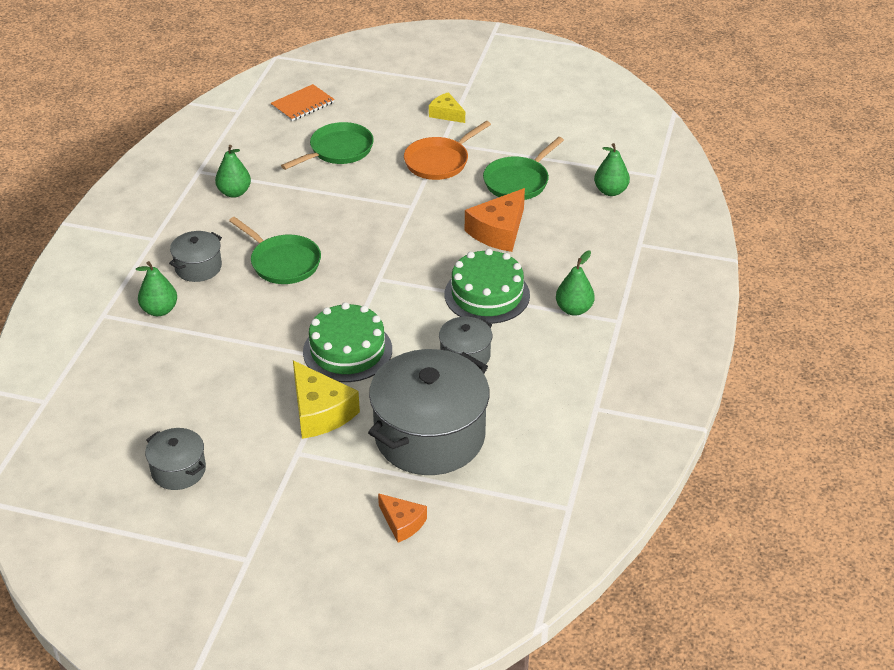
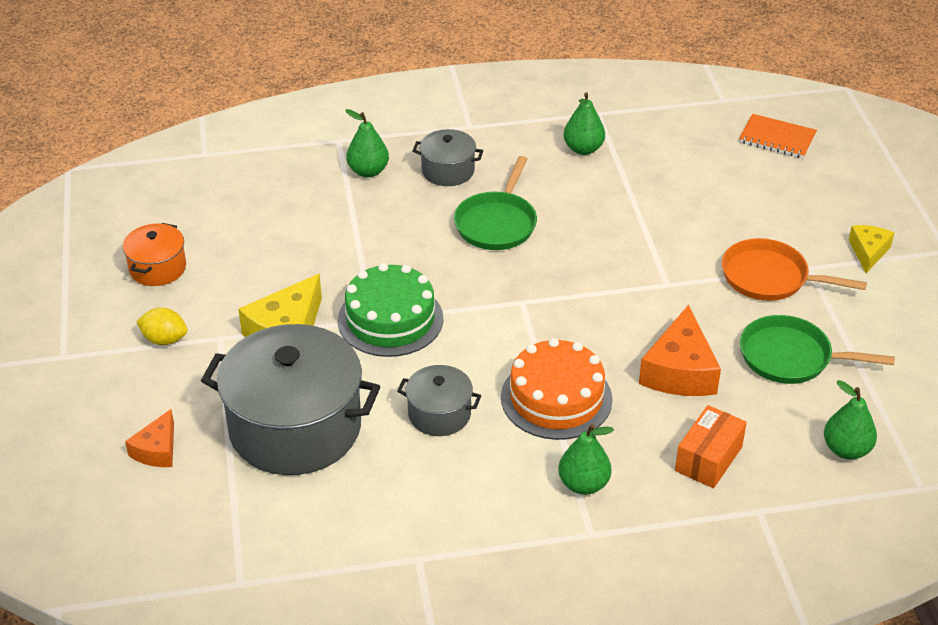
camera: 65 degrees right, 0 degrees up
grey pot [145,428,206,490] -> orange pot [123,223,186,286]
green pan [281,122,374,170] -> none
green cake [445,249,530,324] -> orange cake [501,338,613,440]
orange cheese [465,188,525,252] -> orange cheese turned 90 degrees counterclockwise [639,305,721,396]
none -> yellow lemon [136,308,187,345]
none -> orange box [675,405,747,488]

